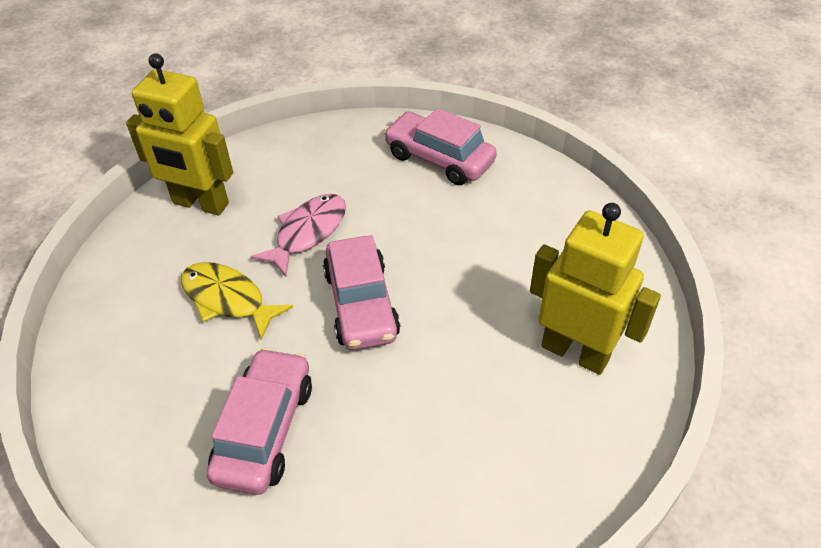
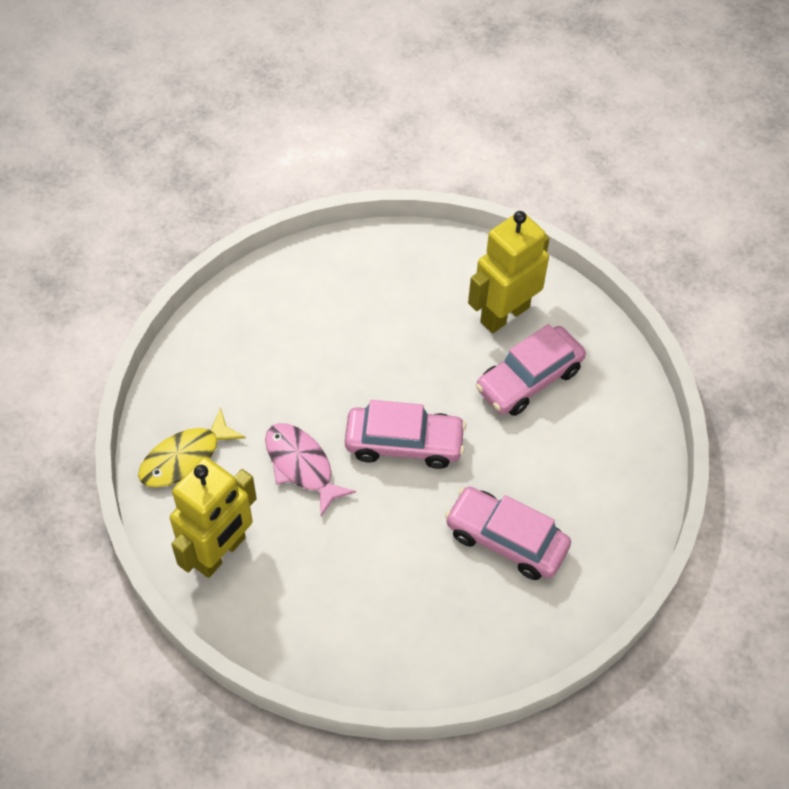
camera: 75 degrees left, 10 degrees up
yellow fish [181,262,293,340] -> yellow fish moved to [138,408,245,487]
pink car [383,108,497,185] -> pink car moved to [476,324,586,416]

